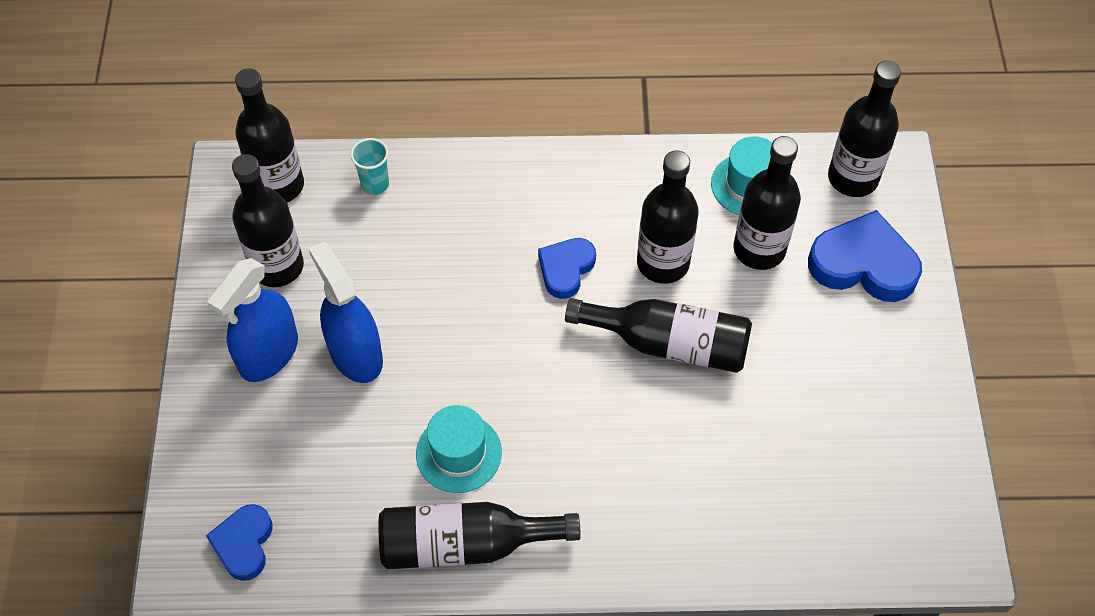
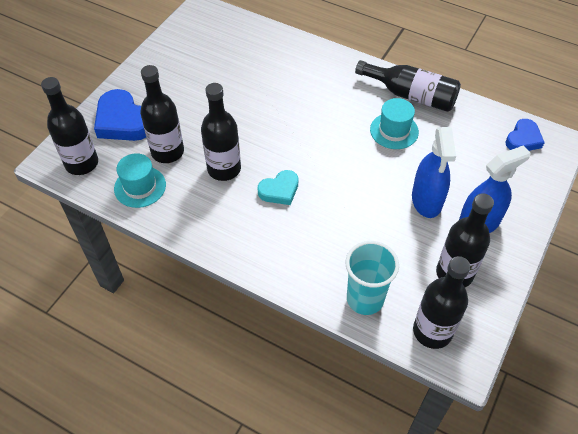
camera: 150 degrees left, 5 degrees down
turquoise cup [350,138,389,195] -> turquoise cup [346,241,399,315], size x1.78
blue heart [538,238,596,299] -> turquoise heart [258,170,298,205]
black bottle [565,298,752,373] -> none

